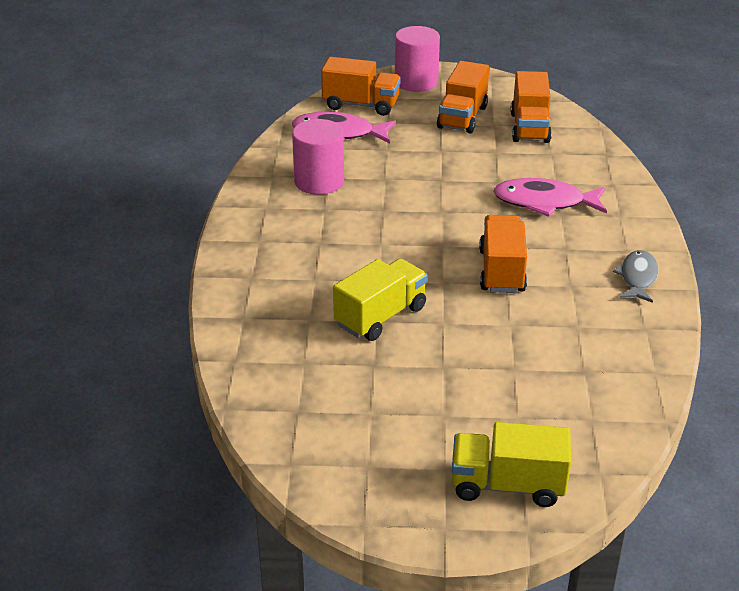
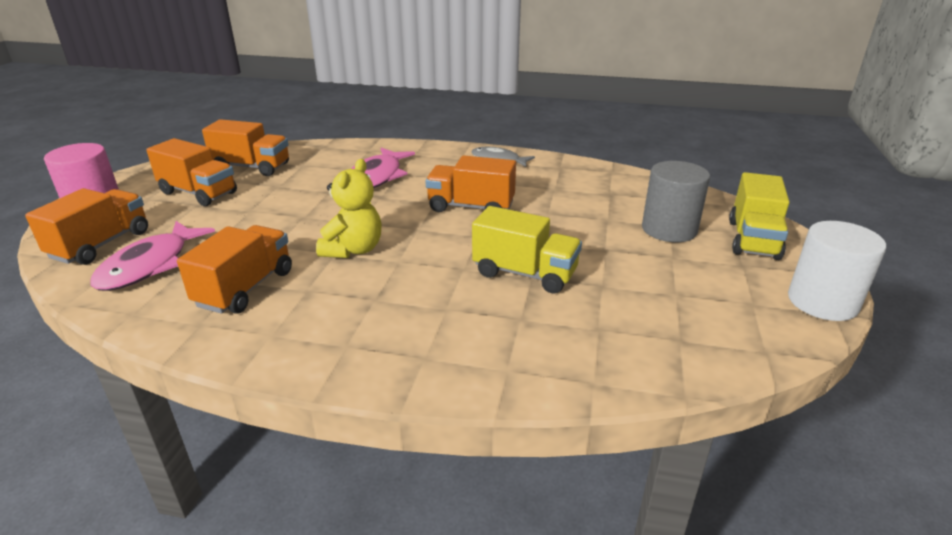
camera: 80 degrees left, 5 degrees down
pink cylinder [292,119,344,195] -> orange truck [177,225,292,314]
yellow truck [333,258,428,341] -> yellow truck turned 150 degrees clockwise [472,206,582,294]
none -> yellow teddy bear [316,159,382,258]
none -> grey cylinder [642,161,710,242]
none -> white cylinder [788,221,886,321]

